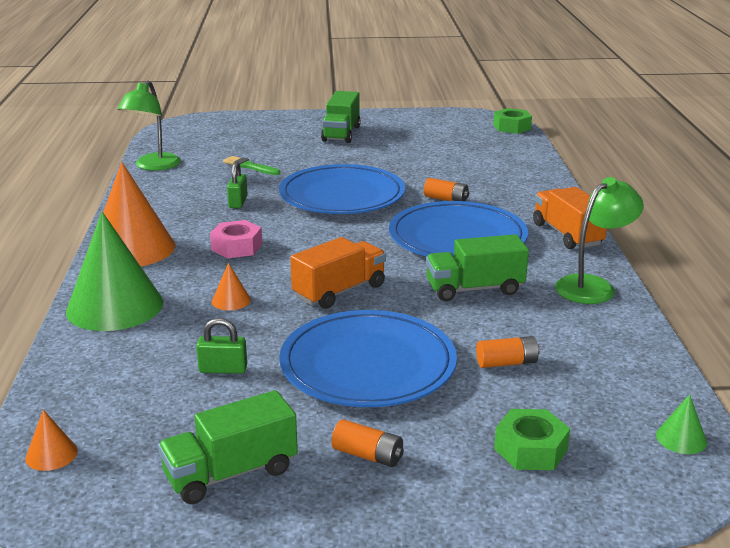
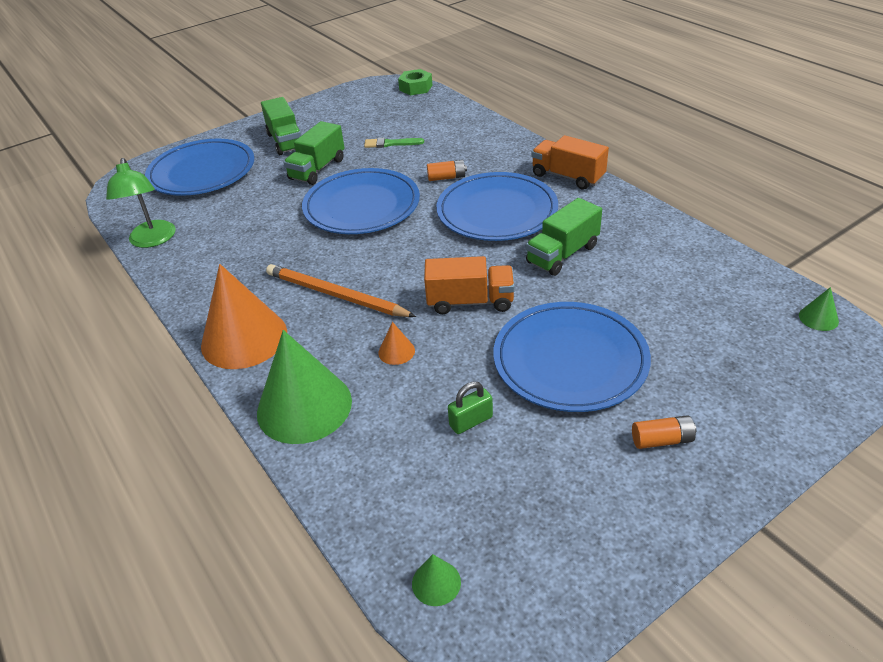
camera: 30 degrees left, 15 degrees up
orange cone [25,410,78,471] -> green cone [412,554,461,606]
green truck [158,390,298,504] -> green truck moved to [284,121,345,185]
pink nut [210,220,262,258] -> orange pencil [266,264,416,317]
green brush [223,156,280,175] -> green brush moved to [364,138,424,148]
green padlock [227,162,247,208] -> none
orange truck [290,237,386,309] -> orange truck turned 75 degrees clockwise [424,256,515,314]
orange battery [476,336,540,368] -> none
green nut [494,409,570,470] -> none
green lamp [555,177,644,304] -> none
none -> blue plate [145,139,255,196]

